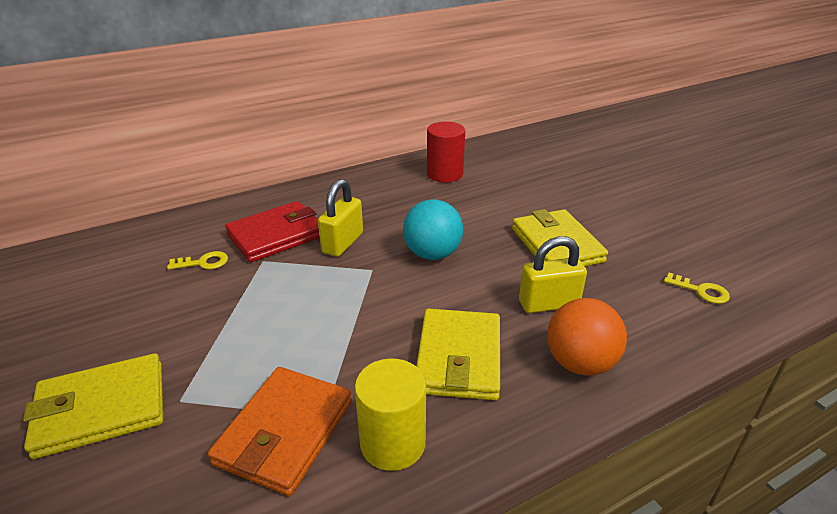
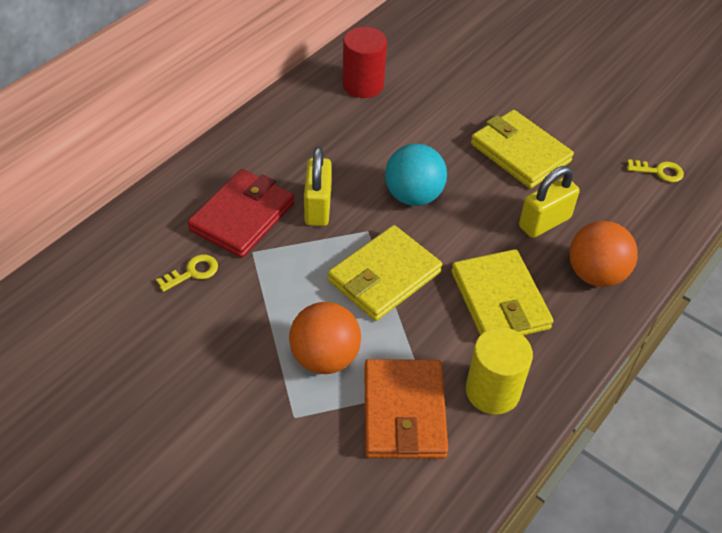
camera: 25 degrees left, 15 degrees up
yellow wallet [23,353,163,459] -> yellow wallet moved to [328,225,442,321]
none -> orange ball [289,302,361,374]

